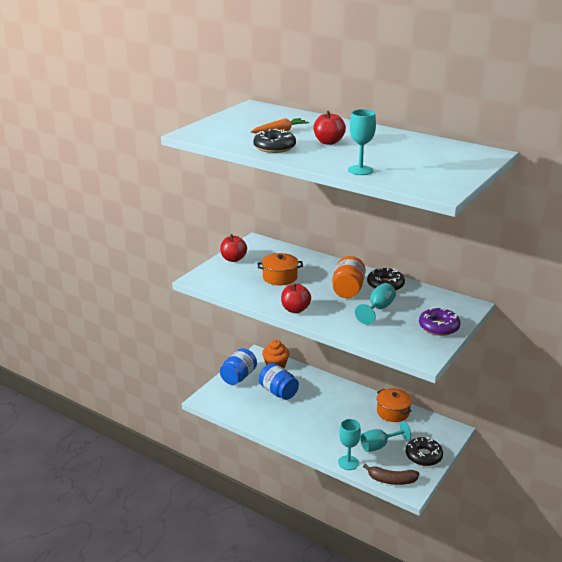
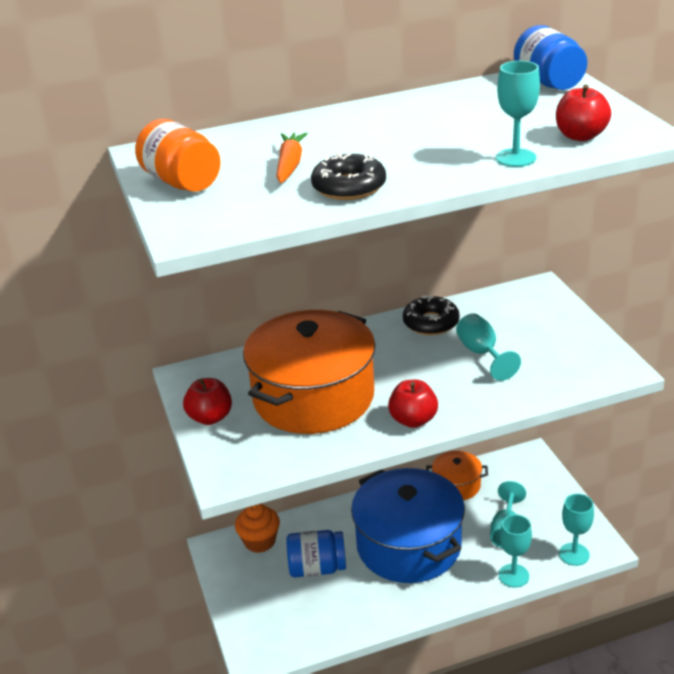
camera: 50 degrees left, 5 degrees up
blue jar [220,348,257,385] -> blue jar moved to [514,25,588,90]
orange pot [257,253,303,285] -> orange pot [243,310,375,434], size x2.08
red apple [314,111,346,145] -> red apple moved to [556,84,611,141]
orange jar [332,256,366,298] -> orange jar moved to [135,119,221,192]
brown banana [363,464,419,485] -> turquoise goblet [559,494,594,566]
black donut [406,437,443,466] -> none
purple donut [419,307,461,336] -> none
none -> blue pot [351,468,465,583]

